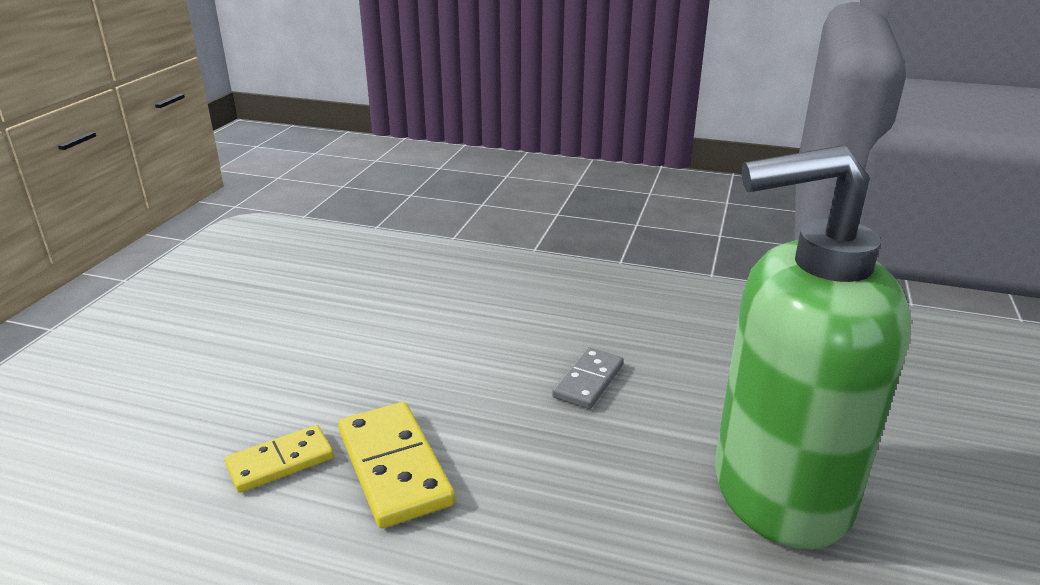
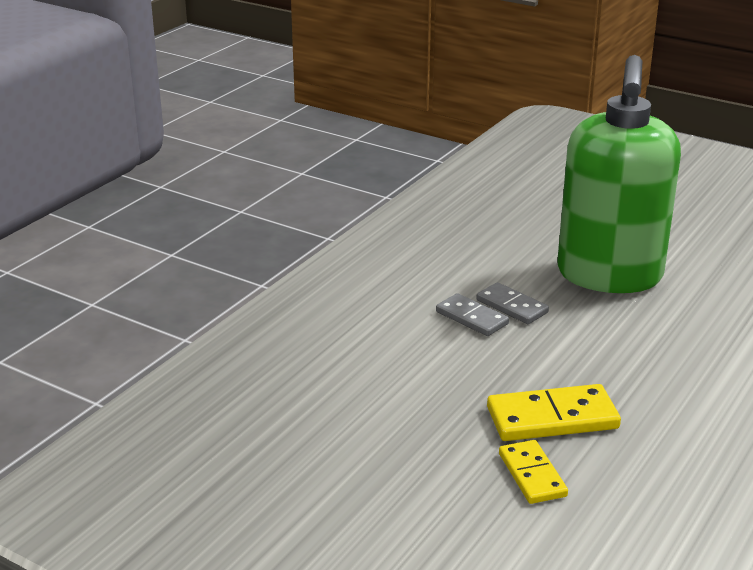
camera: 75 degrees left, 0 degrees up
none -> grey domino [477,282,549,324]

